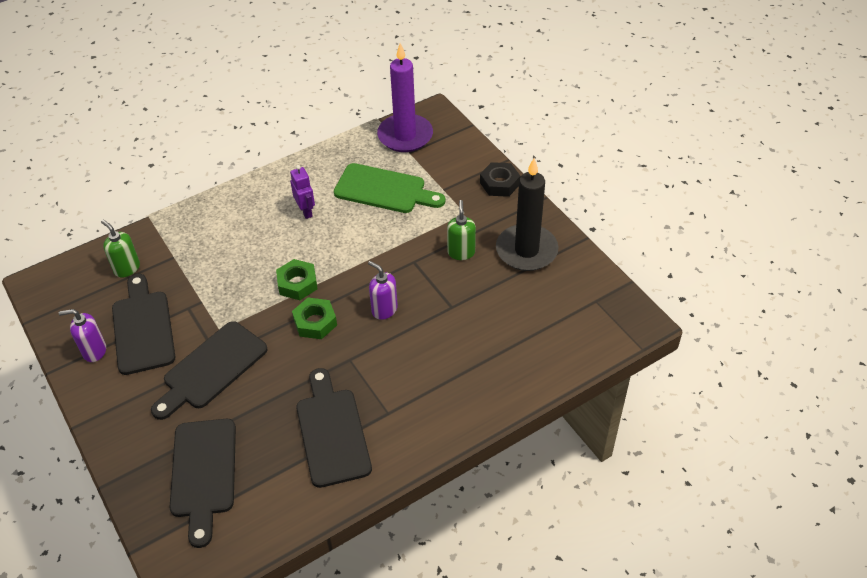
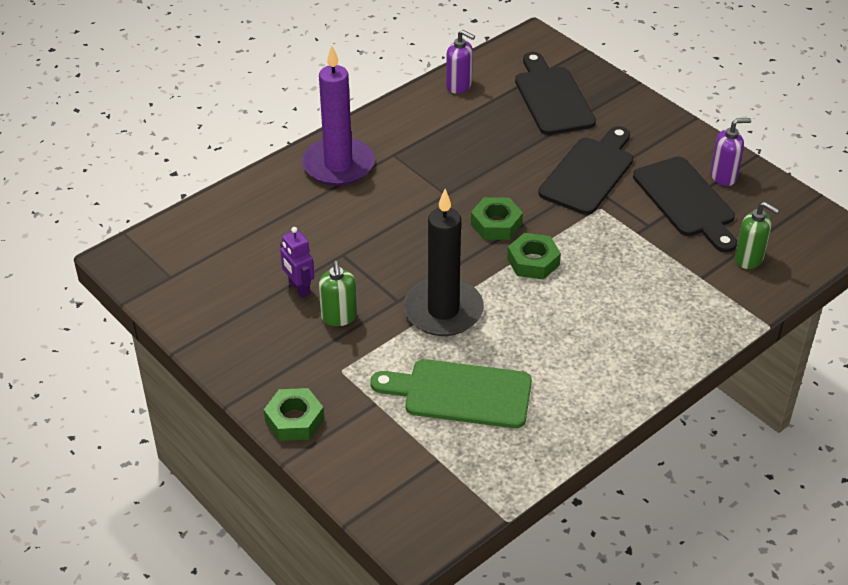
camera: 170 degrees right, 5 degrees down
purple robot [290,165,315,219] -> purple robot moved to [280,227,314,298]
black cutting board [296,368,372,488] -> none
purple soap dispenser [368,261,398,320] -> purple soap dispenser moved to [446,30,475,94]
purple candle [377,43,433,152] -> purple candle moved to [302,46,375,186]
black nut [480,162,520,197] -> green nut [264,388,324,441]
black candle [496,158,559,271] -> black candle moved to [403,189,484,336]

